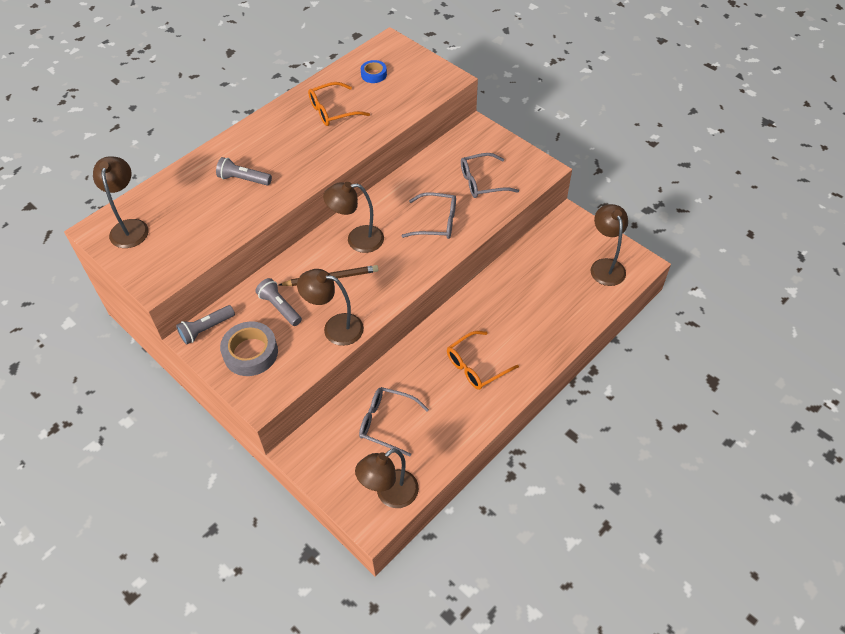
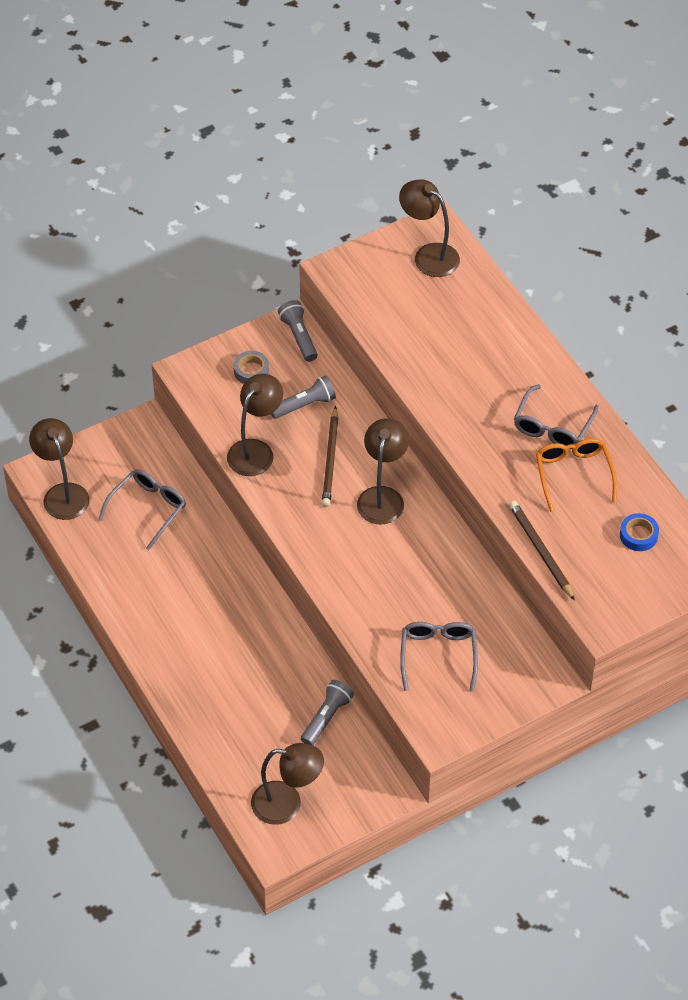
camera: 105 degrees right, 0 degrees up
brown lamp [93,156,149,248] -> brown lamp turned 150 degrees counterclockwise [399,179,460,277]
grey flashlight [216,157,272,186] -> grey flashlight moved to [301,680,354,745]
grey tape [220,321,278,376] -> grey tape [233,351,269,384], size x0.58
grey glasses [402,192,456,239] -> grey glasses moved to [514,384,599,449]
orange glasses [447,331,519,390] -> none
none -> brown pencil [509,501,575,601]

